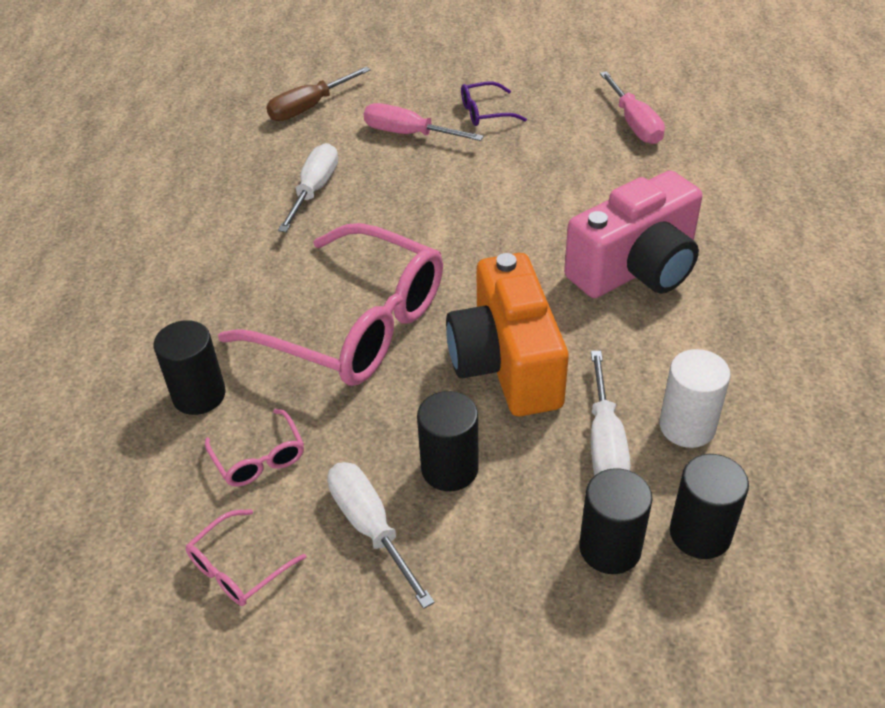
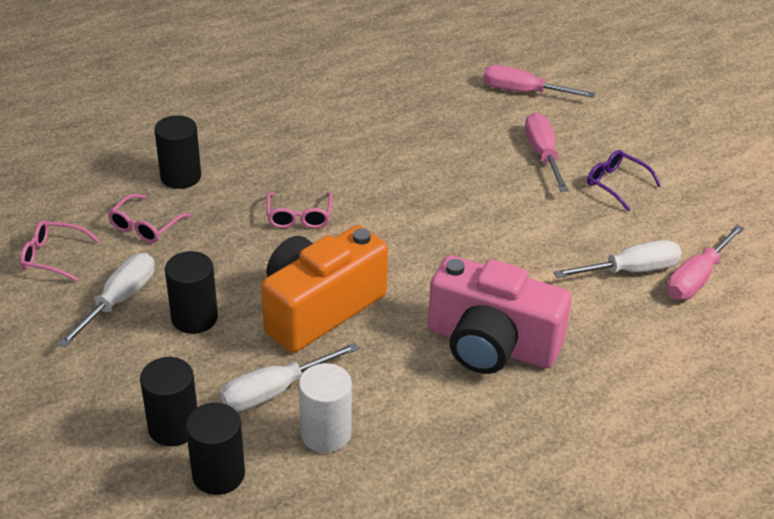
camera: 55 degrees right, 5 degrees down
pink glasses [218,223,443,386] -> pink glasses [266,192,332,228], size x0.41
brown screwdriver [266,67,371,121] -> pink screwdriver [483,65,595,98]
white screwdriver [278,143,338,232] -> white screwdriver moved to [553,240,682,278]

